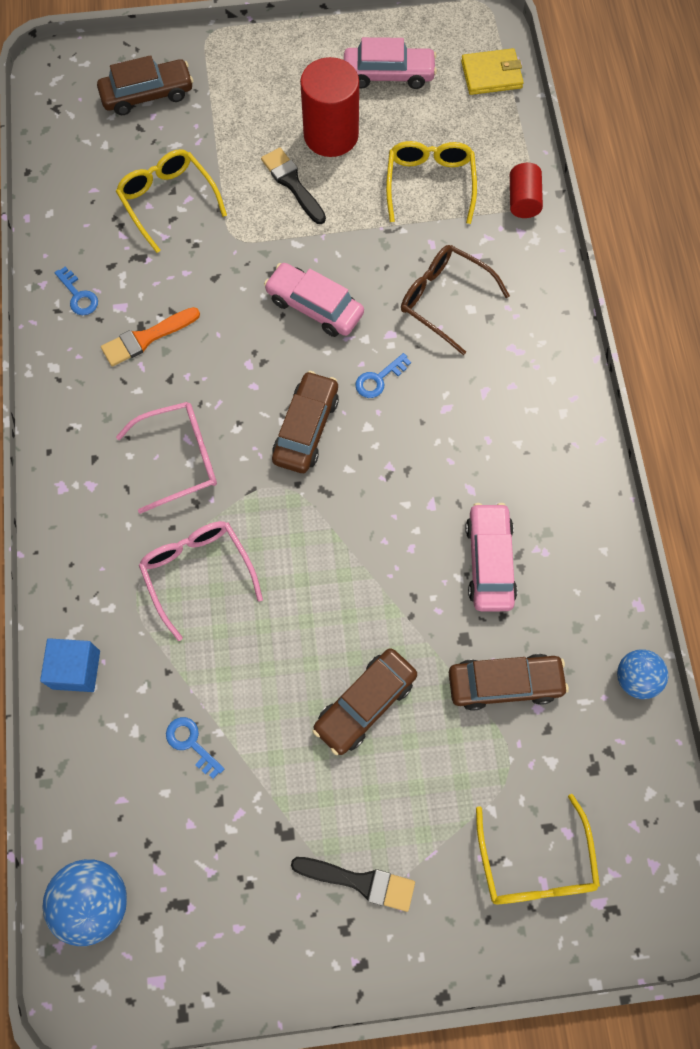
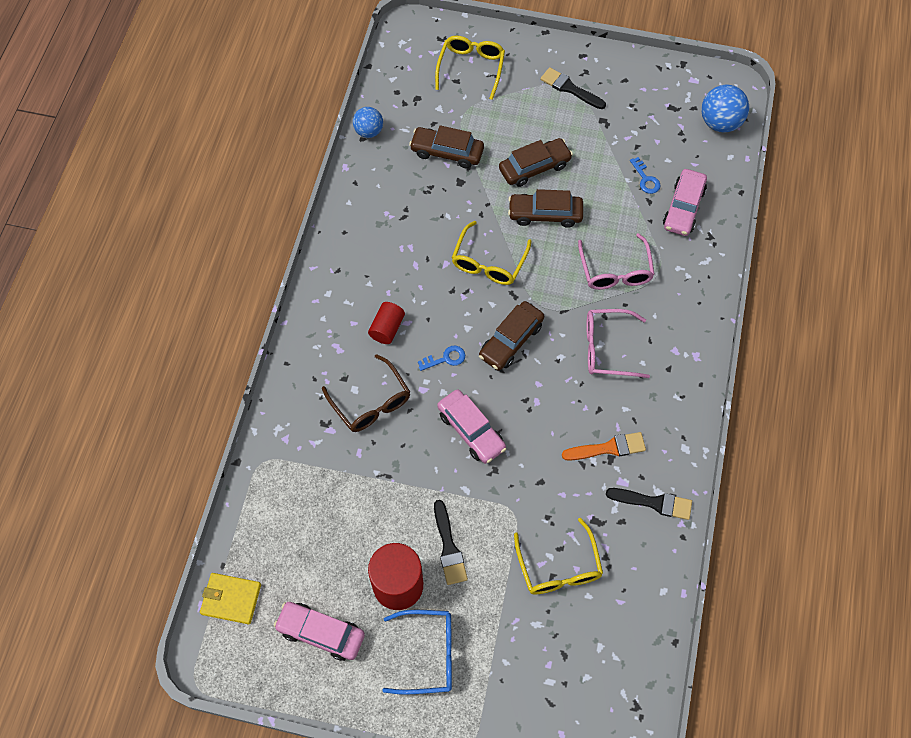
camera: 160 degrees left, 5 degrees down
blue cube [40,638,100,692] -> none
blue key [54,266,98,315] -> black brush [606,488,692,520]
brown car [97,55,193,115] -> brown car moved to [508,189,583,228]
yellow glasses [386,141,477,224] -> yellow glasses moved to [452,221,532,285]
pink car [465,503,517,611] -> pink car moved to [663,169,707,236]
red cylinder [510,163,543,218] -> red cylinder moved to [368,302,405,344]
none -> blue glasses [382,610,452,695]

